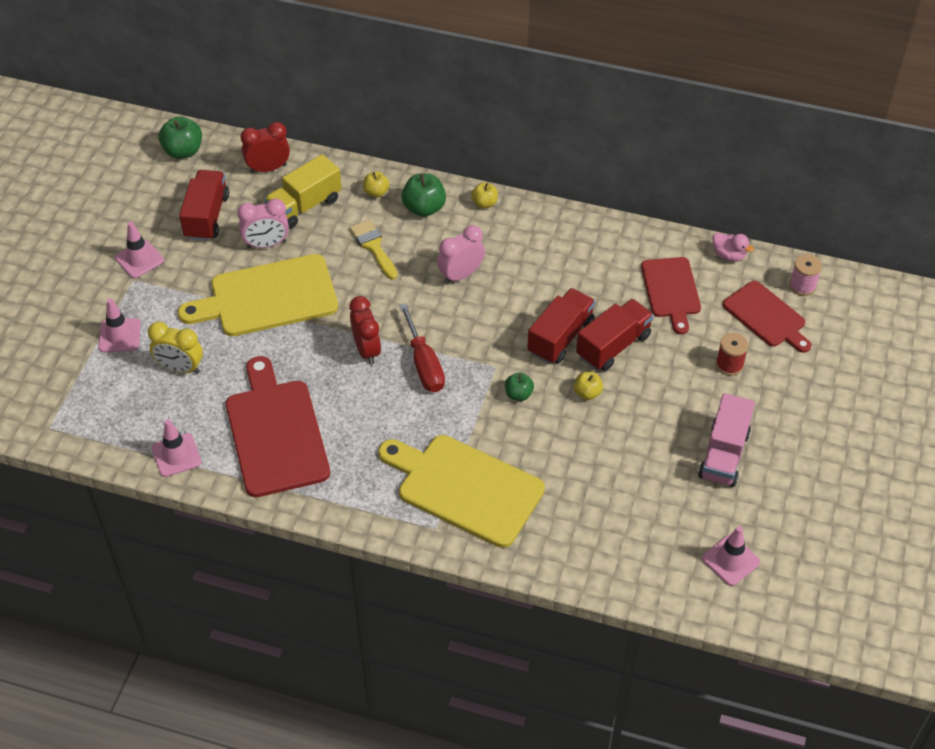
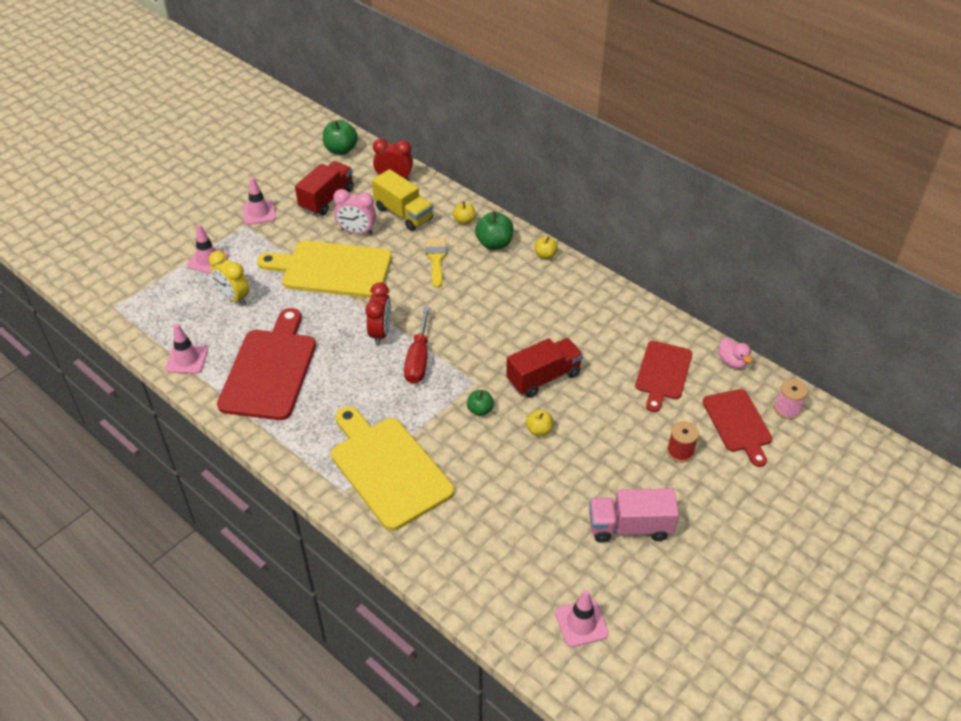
camera: 25 degrees right, 5 degrees down
yellow truck [264,154,342,229] -> yellow truck turned 120 degrees counterclockwise [372,169,433,231]
pink clock [437,225,485,284] -> none
red truck [576,299,654,371] -> none
pink truck [698,393,755,487] -> pink truck turned 45 degrees clockwise [589,488,679,543]

